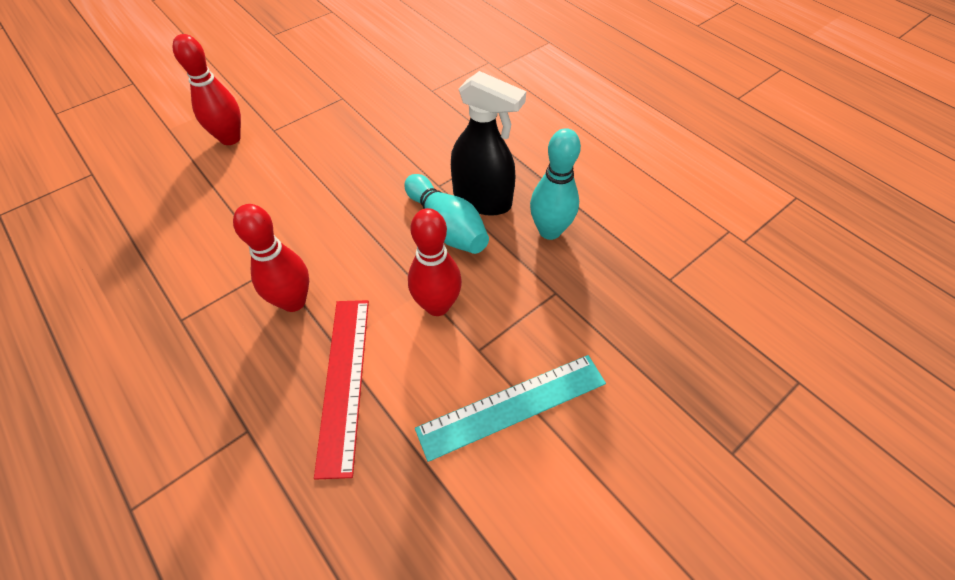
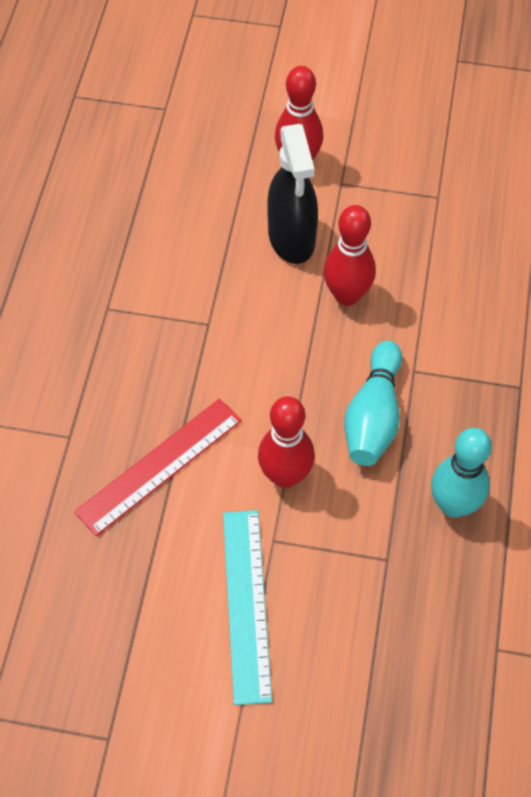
camera: 50 degrees right, 5 degrees up
red bowling pin [233,204,309,312] -> red bowling pin moved to [324,205,376,306]
turquoise ruler [415,355,606,462] -> turquoise ruler turned 60 degrees clockwise [223,510,272,705]
black spray bottle [451,71,526,216] -> black spray bottle moved to [267,124,318,264]

